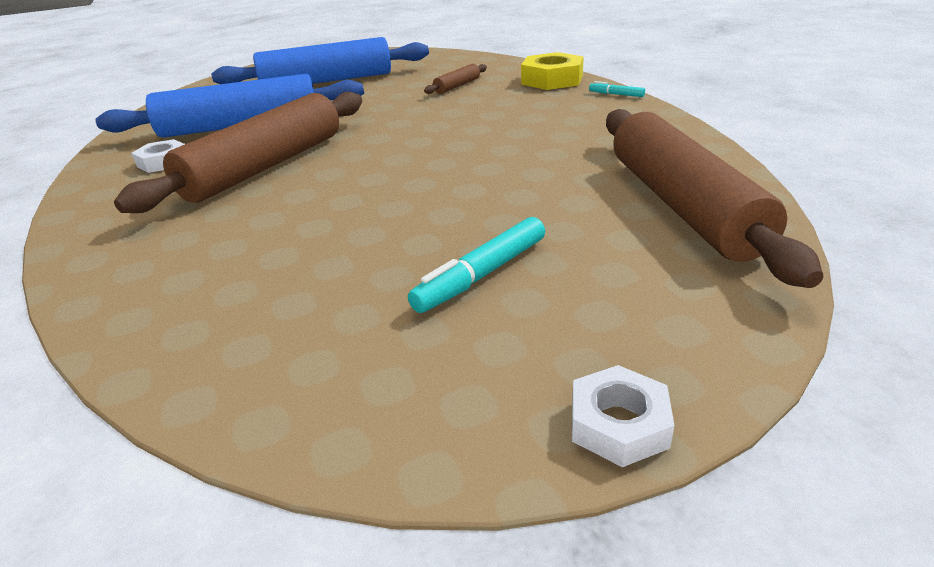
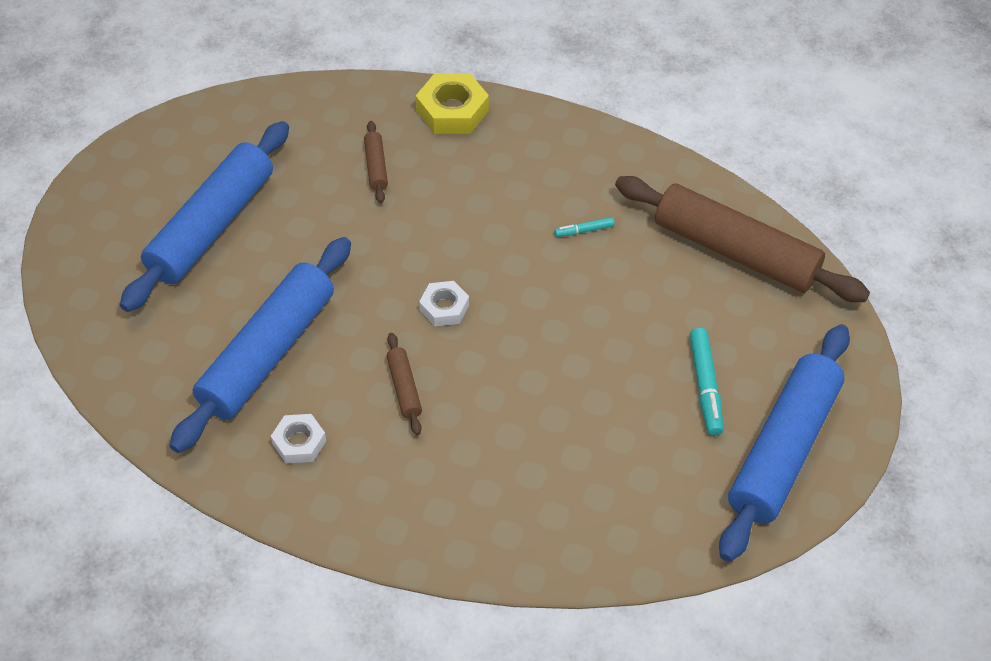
camera: 50 degrees left, 20 degrees up
brown rolling pin [114,92,362,213] -> brown rolling pin [387,333,422,435], size x0.42
white nut [572,365,675,467] -> white nut moved to [419,281,469,326]
turquoise marker [589,81,645,97] -> turquoise marker moved to [554,217,614,237]
none -> blue rolling pin [719,324,850,562]

